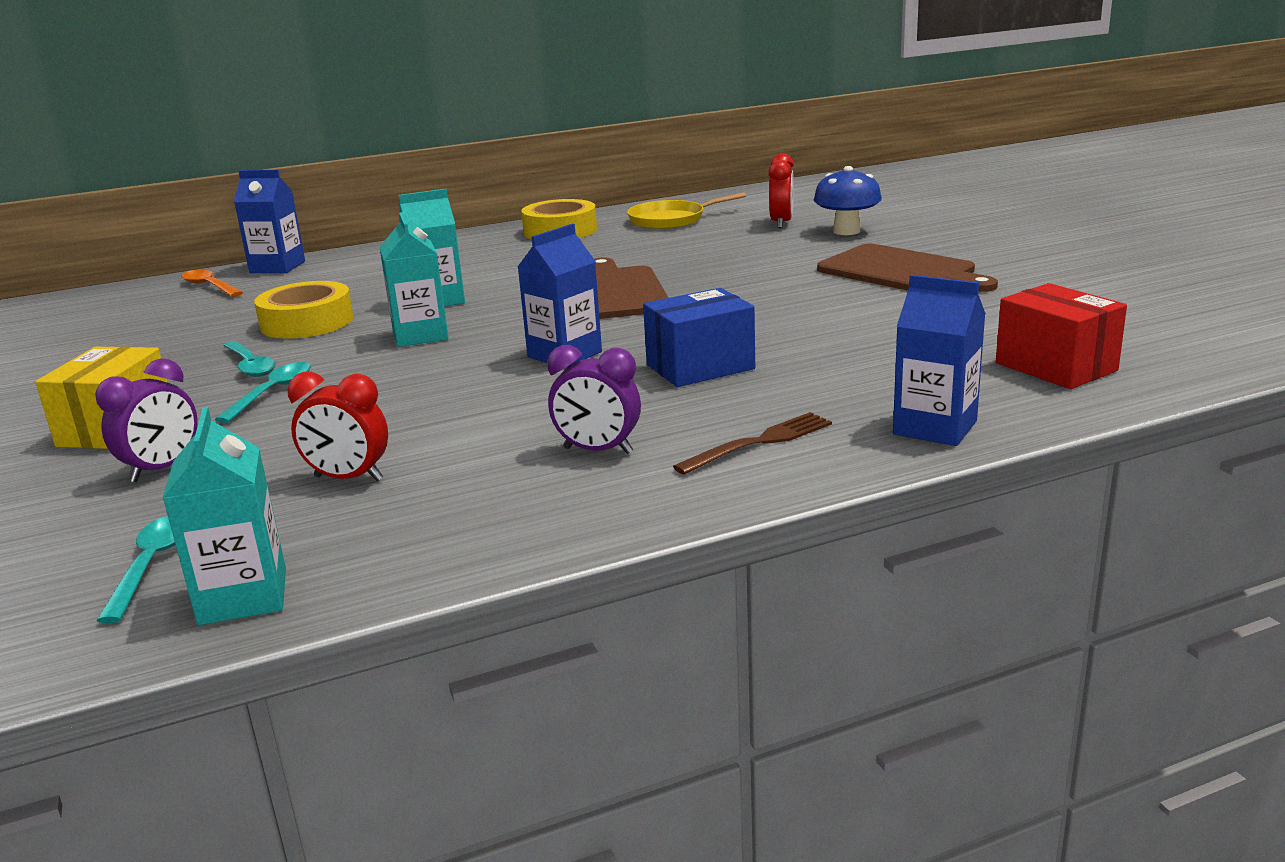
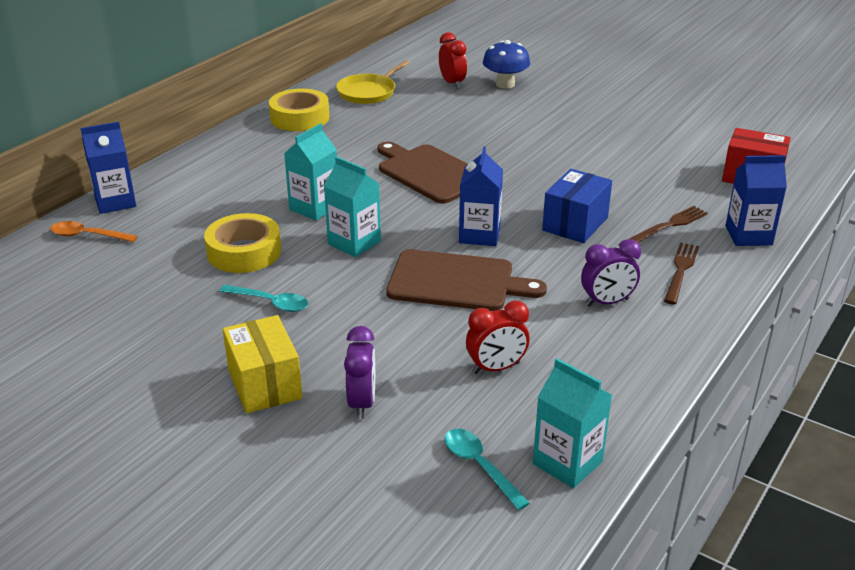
camera: 35 degrees left, 10 degrees up
turquoise spoon [215,362,311,423] -> none
brown cutting board [817,244,998,292] -> brown cutting board moved to [386,249,547,311]
none -> brown fork [629,206,708,243]

